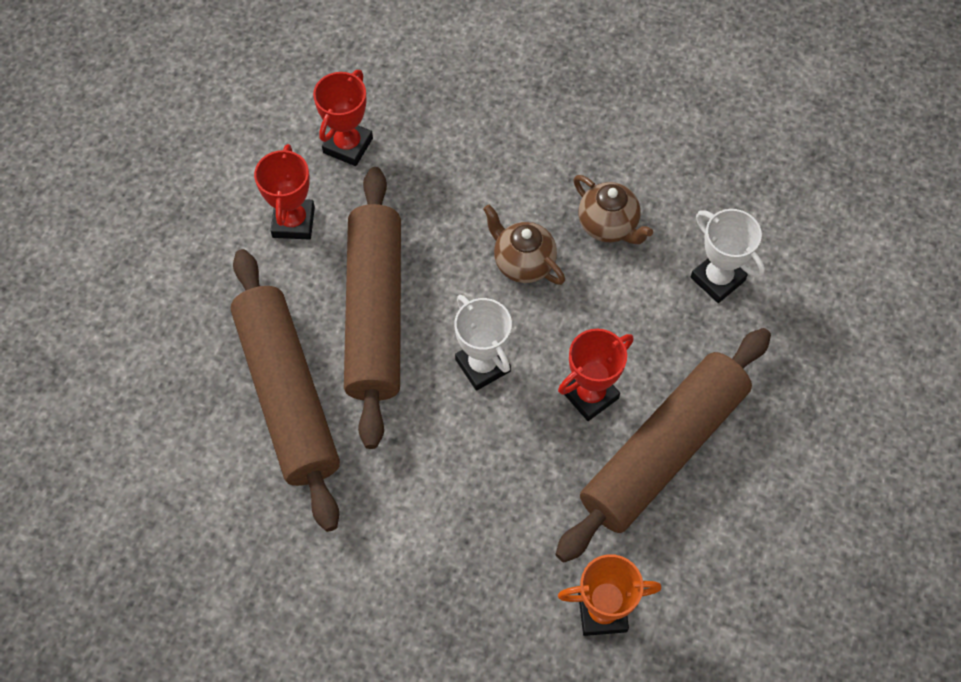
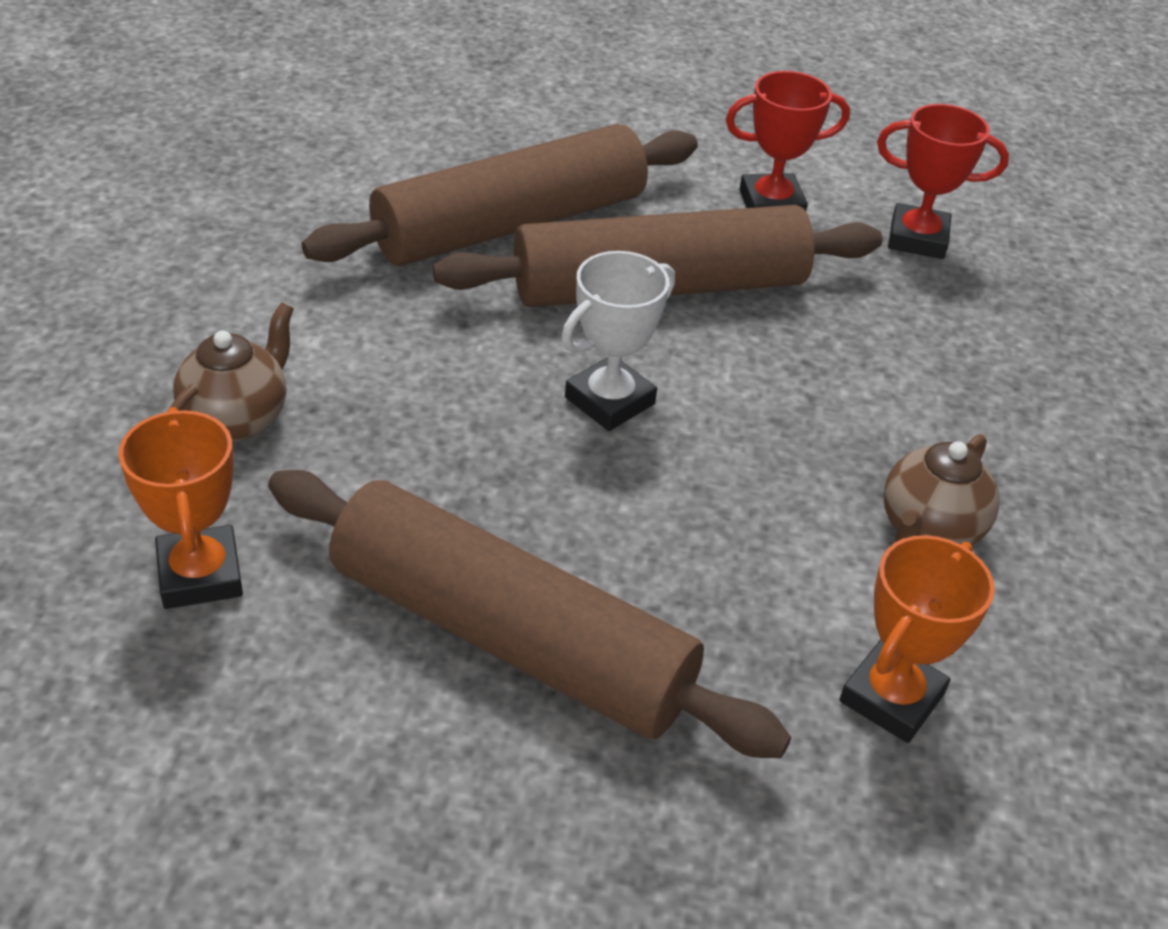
camera: 75 degrees right, 20 degrees down
brown teapot [483,205,565,285] -> brown teapot moved to [169,302,294,441]
red trophy [558,329,634,421] -> none
white trophy [691,209,765,303] -> orange trophy [839,535,995,743]

